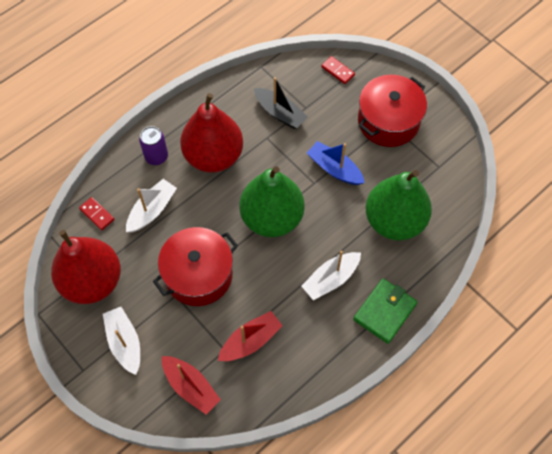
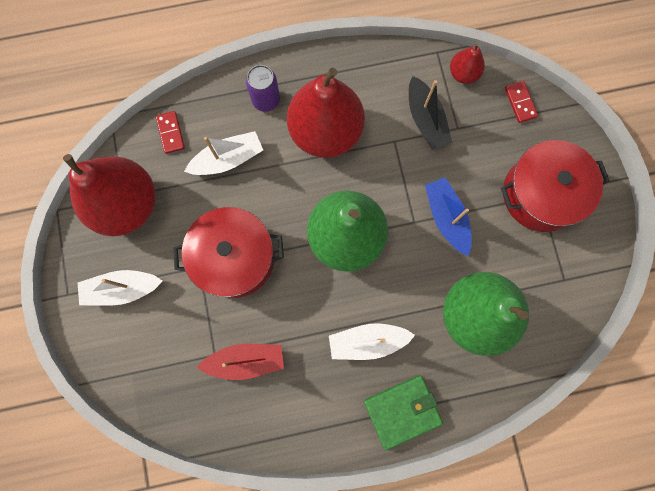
camera: 30 degrees right, 15 degrees up
white boat [103,307,140,375] -> white boat turned 105 degrees counterclockwise [78,270,162,306]
red boat [162,356,221,414] -> none
none -> red pear [450,43,485,84]

